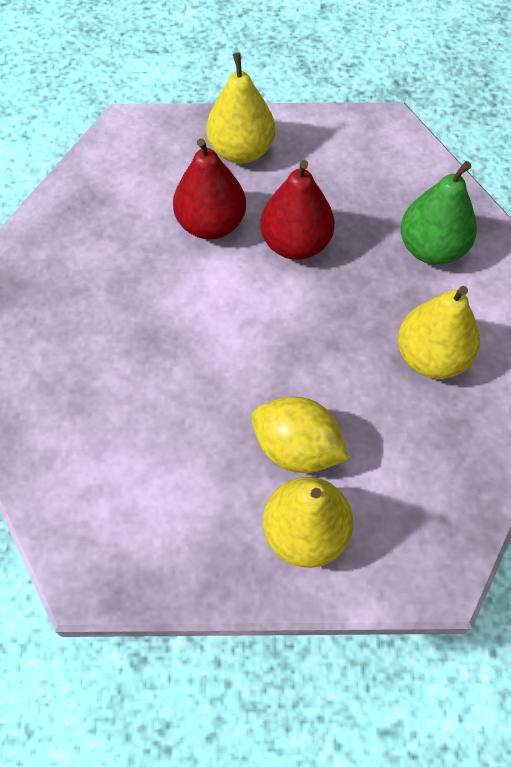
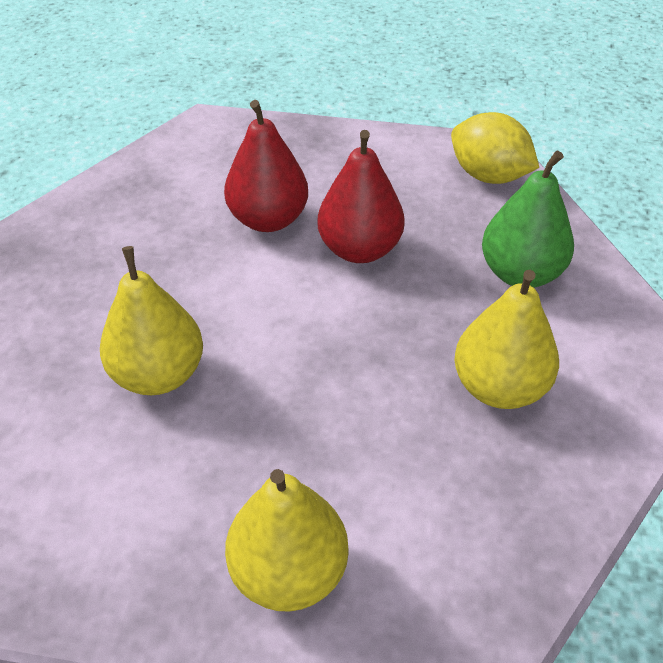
camera: 10 degrees right, 15 degrees down
yellow pear [206,52,275,164] -> yellow pear moved to [100,246,203,395]
yellow lemon [252,397,349,473] -> yellow lemon moved to [451,112,539,184]

